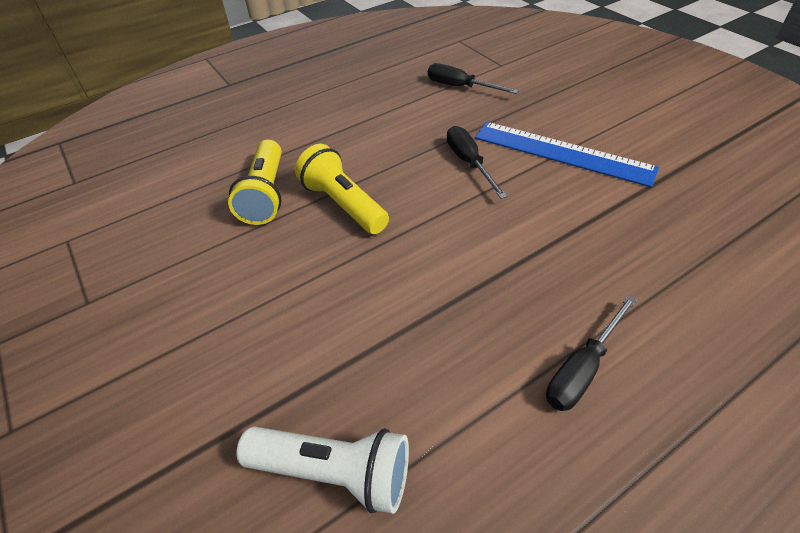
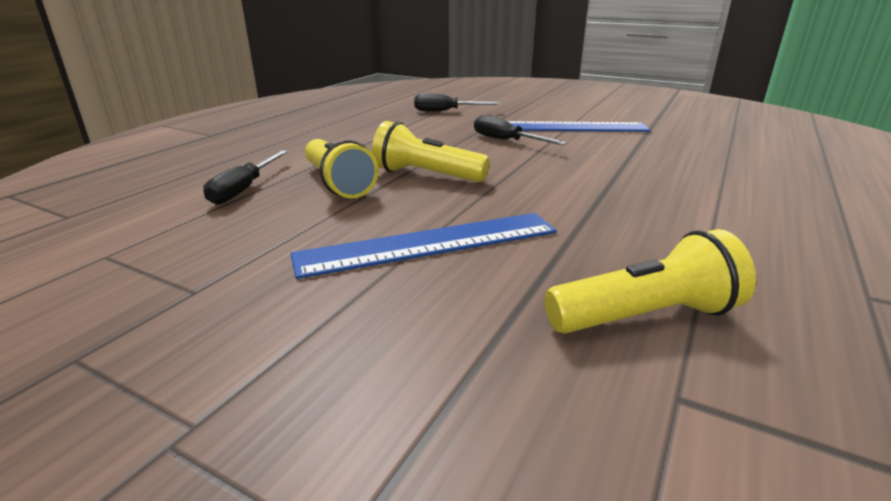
camera: 30 degrees left, 20 degrees down
white flashlight [236,427,409,514] -> yellow flashlight [544,229,756,334]
black screwdriver [546,295,637,411] -> black screwdriver moved to [203,150,288,205]
none -> blue ruler [290,213,557,279]

